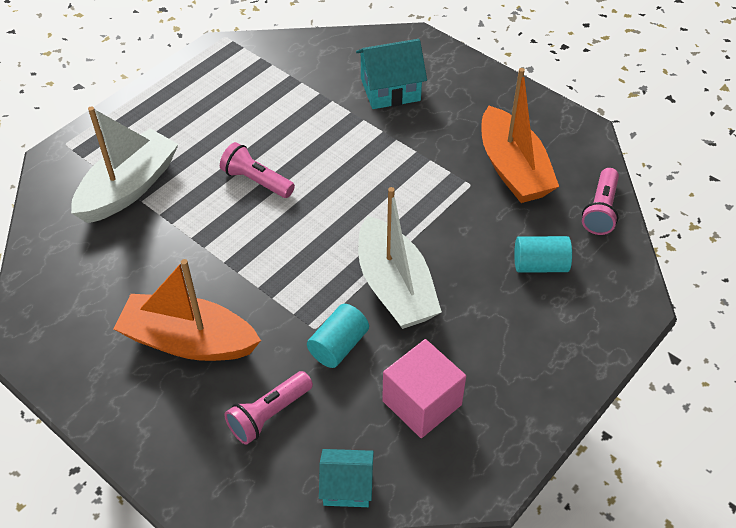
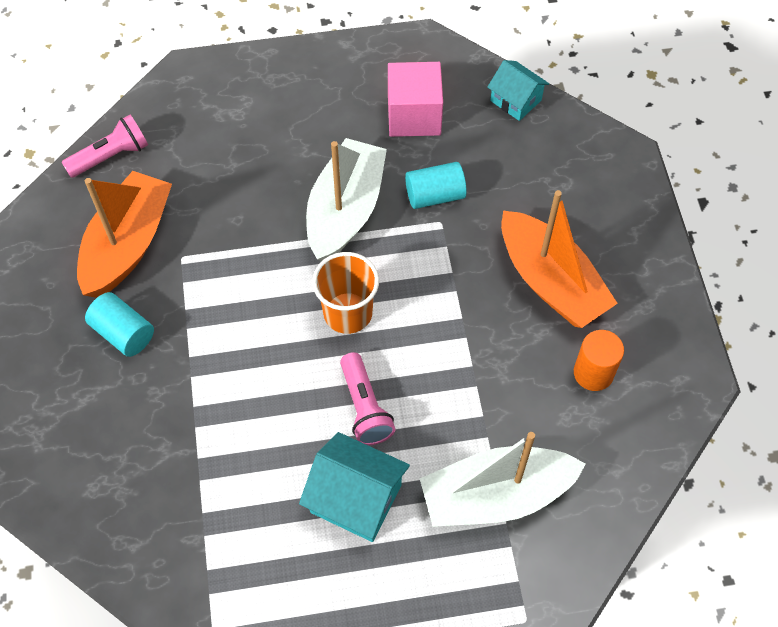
camera: 140 degrees left, 10 degrees up
pink flashlight [224,371,313,445] -> none
turquoise house [356,39,427,109] -> turquoise house moved to [299,432,410,542]
turquoise cylinder [514,236,572,272] -> turquoise cylinder moved to [85,292,154,357]
none -> orange cup [312,252,379,334]
none -> orange cylinder [574,330,624,391]

